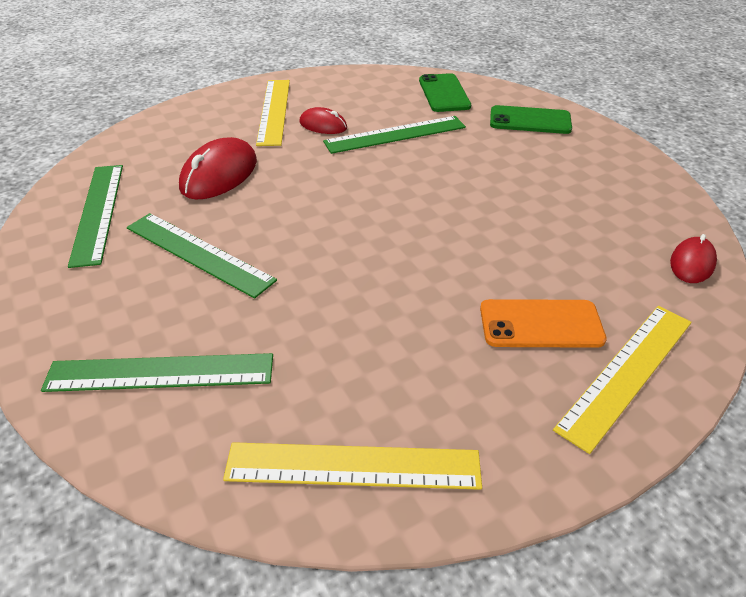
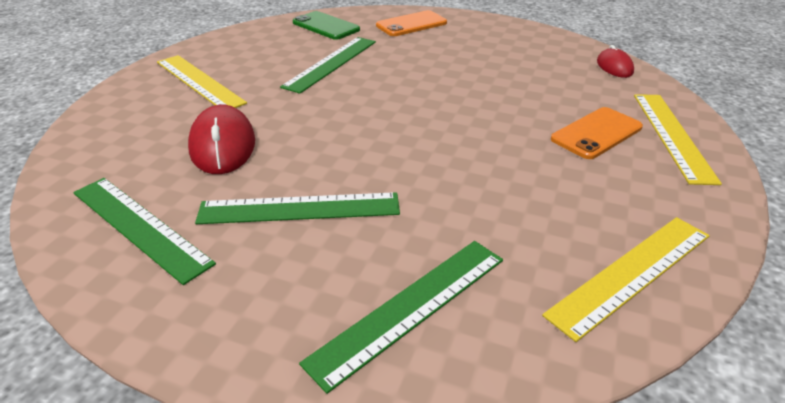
camera: 40 degrees left, 5 degrees down
red mouse [299,107,347,134] -> none
green phone [490,105,572,134] -> orange phone [376,10,447,36]

